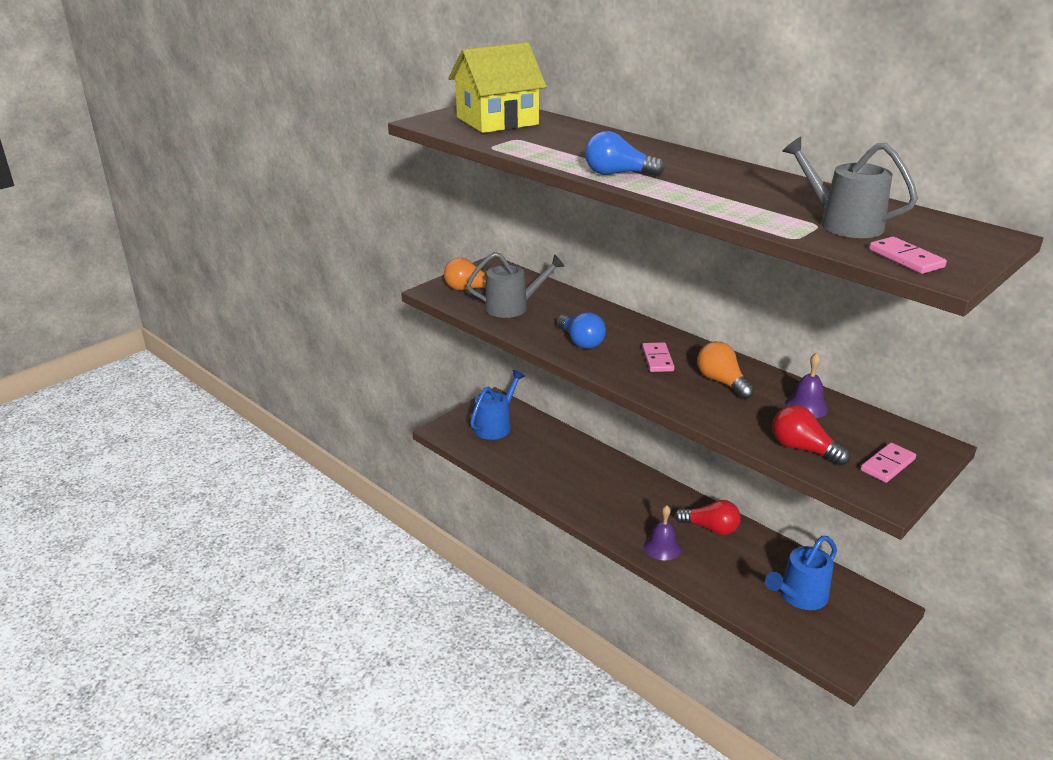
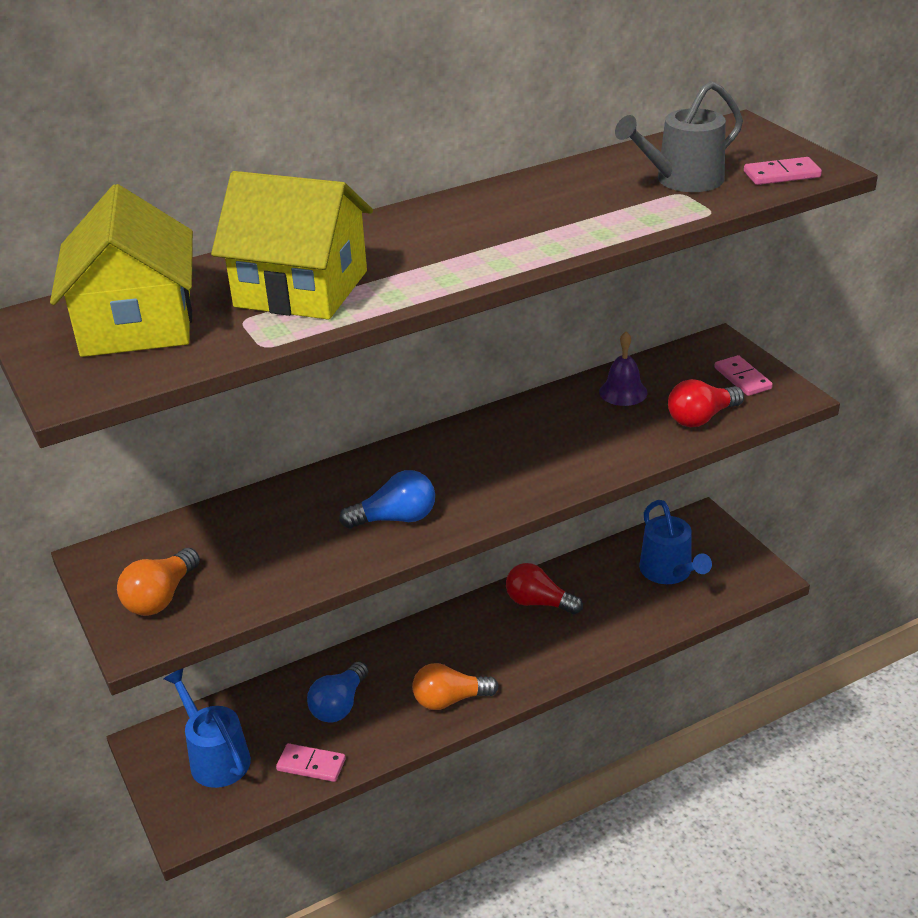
camera: 70 degrees left, 5 degrees up
grey watering can [467,252,565,318] -> none
blue light bulb [585,131,665,176] -> blue light bulb moved to [307,661,369,722]
pink domino [642,342,674,372] -> pink domino moved to [276,743,346,782]
purple bell [644,505,681,560] -> none
red light bulb [674,500,741,535] -> red light bulb turned 105 degrees counterclockwise [506,563,583,614]
orange light bulb [697,341,755,399] -> orange light bulb moved to [412,663,499,710]
none -> yellow house [211,171,373,320]

